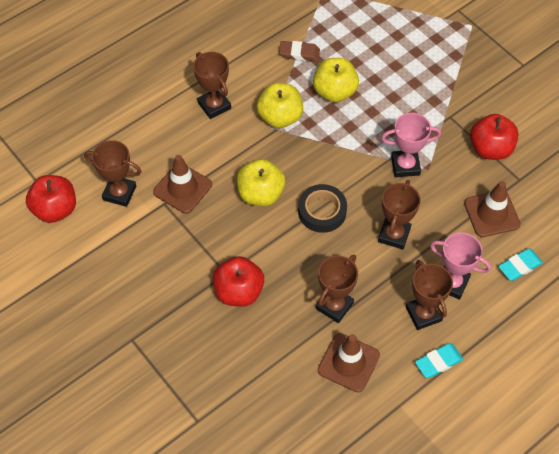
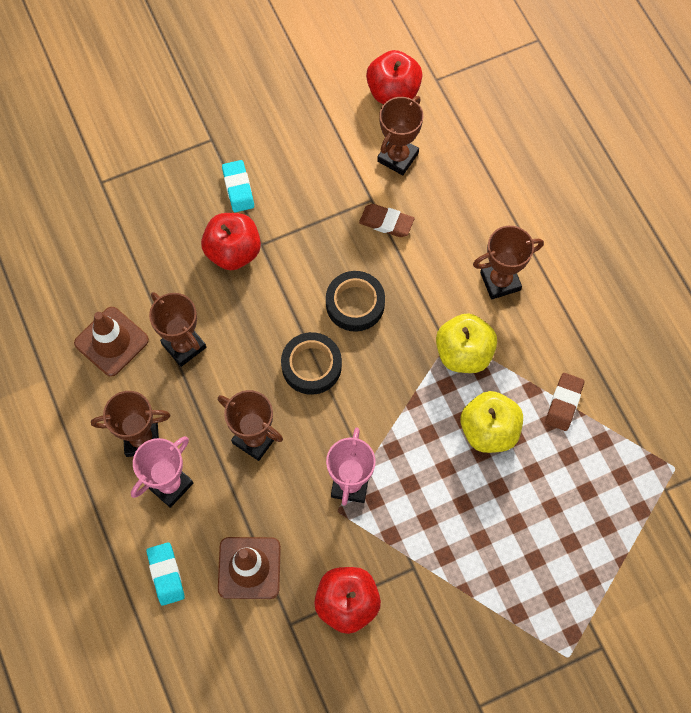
camera: 105 degrees right, 10 degrees up
brown traffic cone [153,155,212,214] -> brown eraser [359,204,414,237]
yellow apple [237,159,285,206] -> black tape [326,271,385,332]
turquoise eraser [415,343,463,378] -> turquoise eraser moved to [222,160,254,212]

